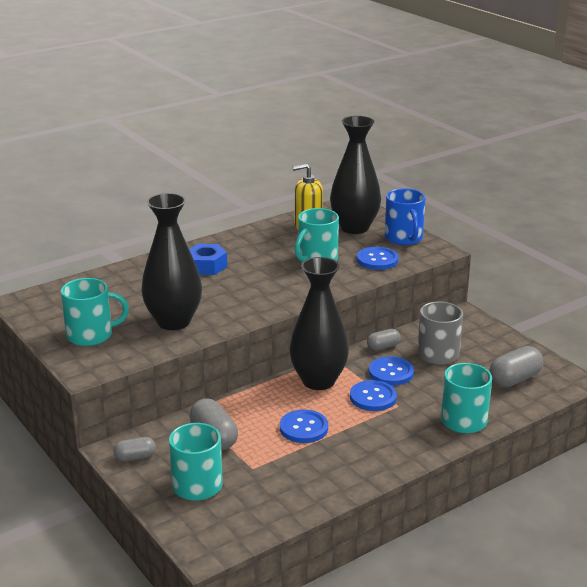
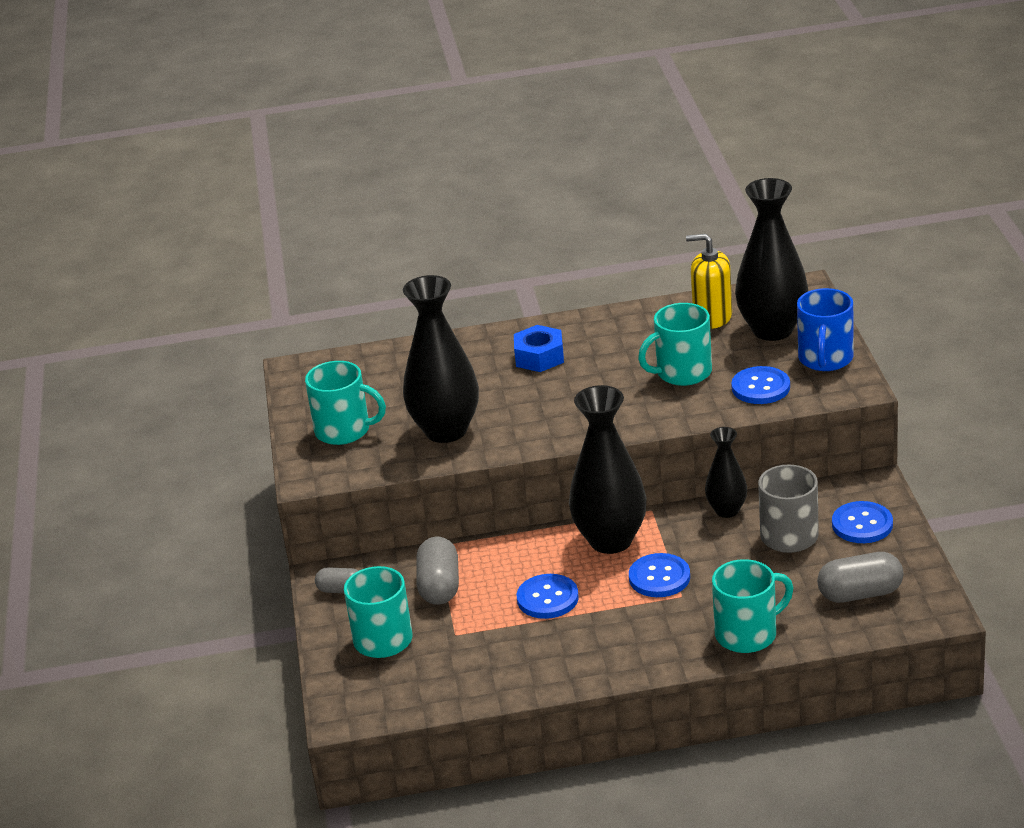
camera: 30 degrees right, 5 degrees up
grey capsule [367,329,401,351] -> black vase [705,427,747,518]
blue button [369,356,414,386] -> blue button moved to [832,501,893,543]

